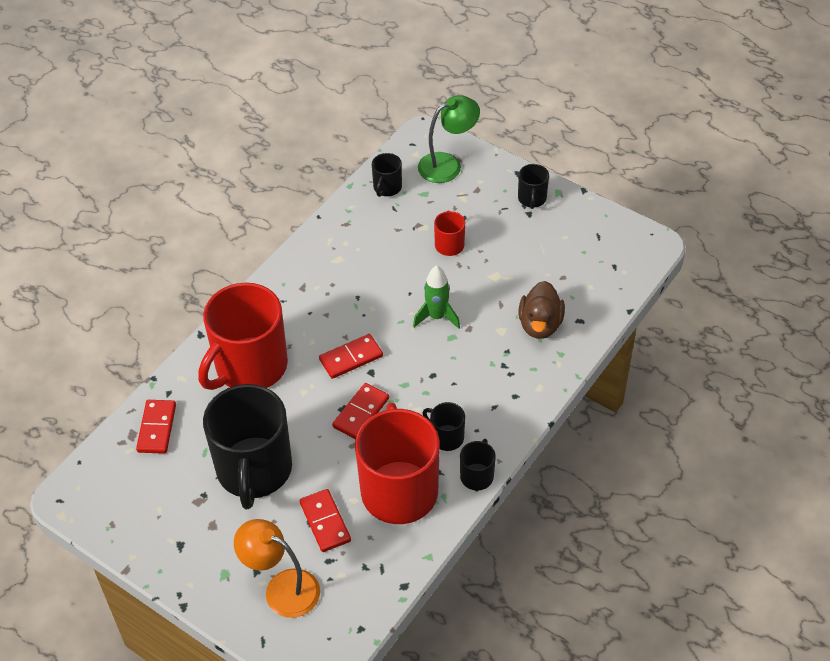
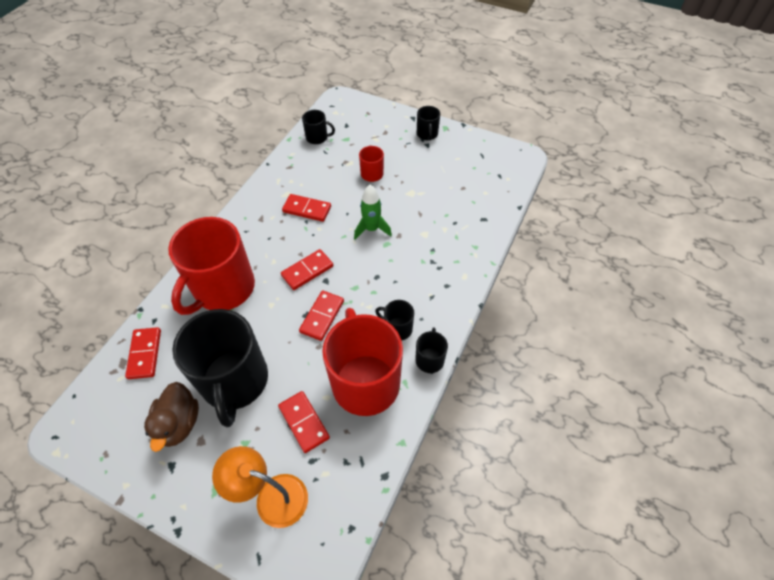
camera: 10 degrees left, 5 degrees up
black mug [372,153,402,197] -> black mug turned 90 degrees counterclockwise [302,110,335,144]
green lamp [418,95,480,183] -> none
brown duck [518,281,565,339] -> brown duck moved to [144,382,199,452]
none -> red domino [282,194,331,222]

